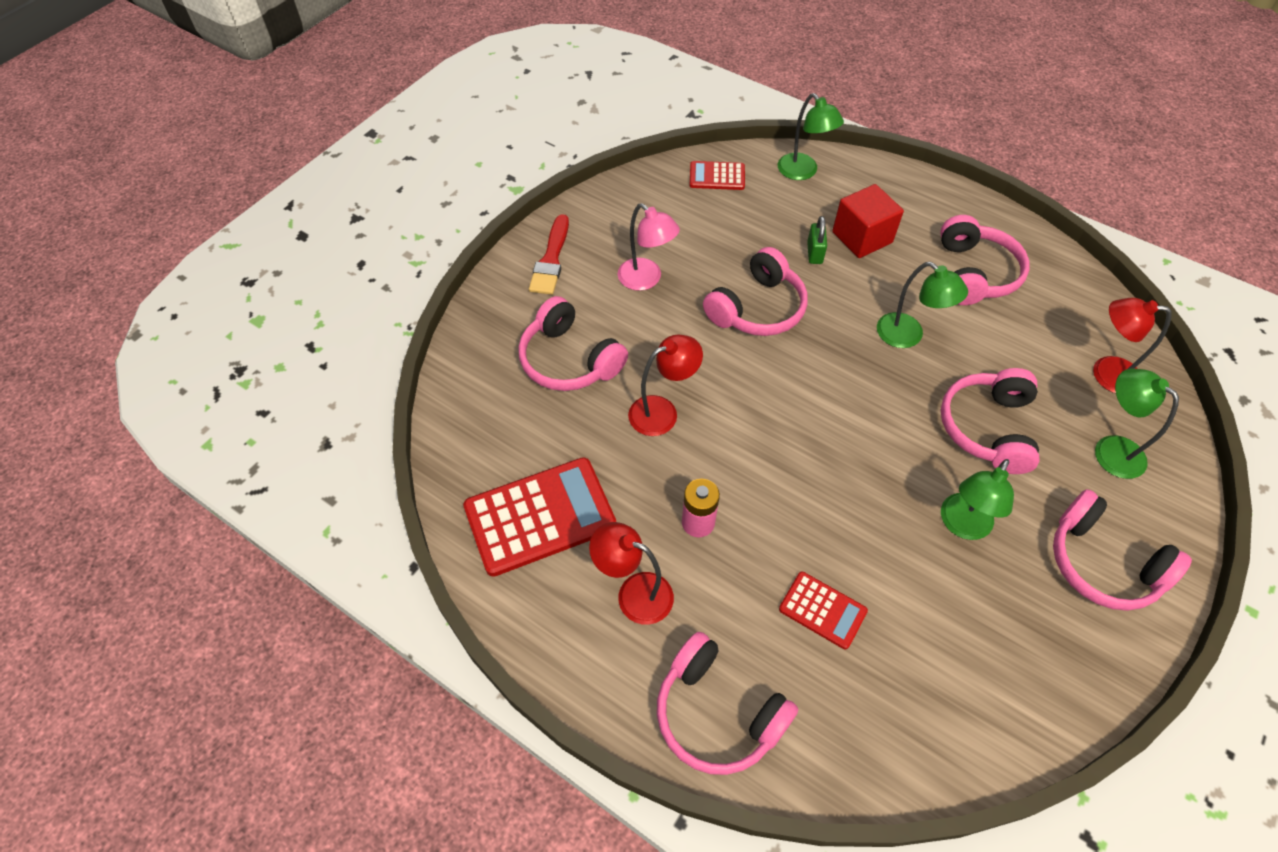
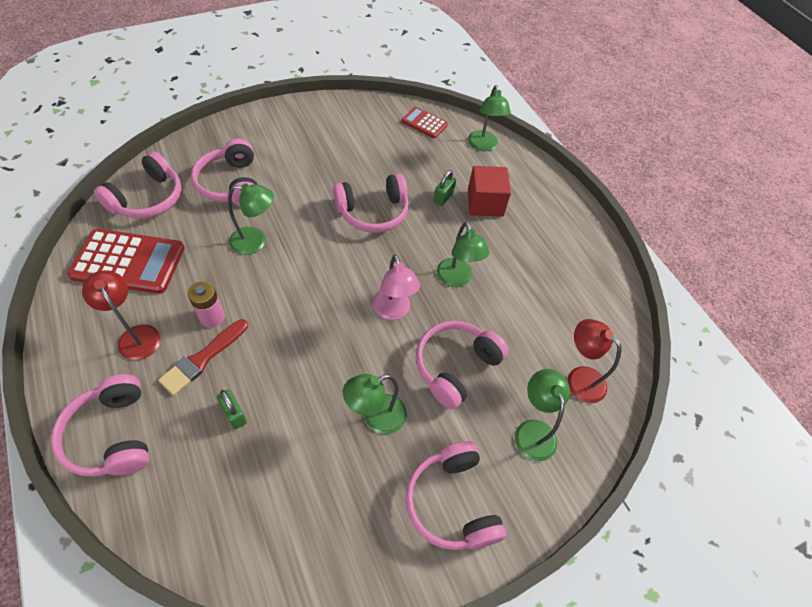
camera: 25 degrees right, 0 degrees up
red brush [529,214,569,295] -> red brush moved to [158,319,248,395]
pink lamp [618,203,680,291] -> pink lamp moved to [373,255,420,320]
red lamp [628,334,703,436] -> green lamp [228,183,274,255]
red calculator [779,572,868,649] -> green padlock [217,390,247,429]
pink headphones [940,215,1030,305] -> pink headphones moved to [94,151,182,219]

